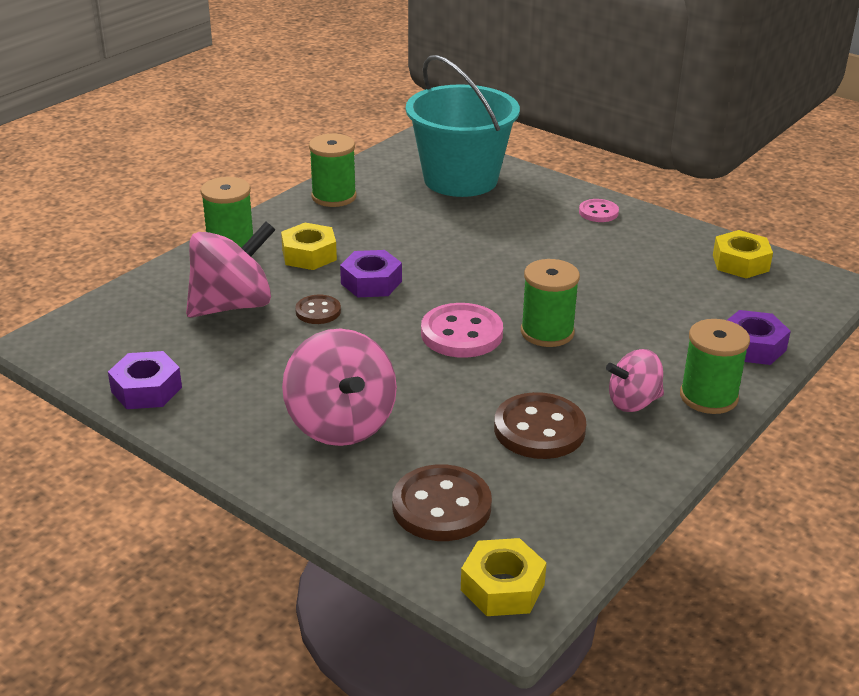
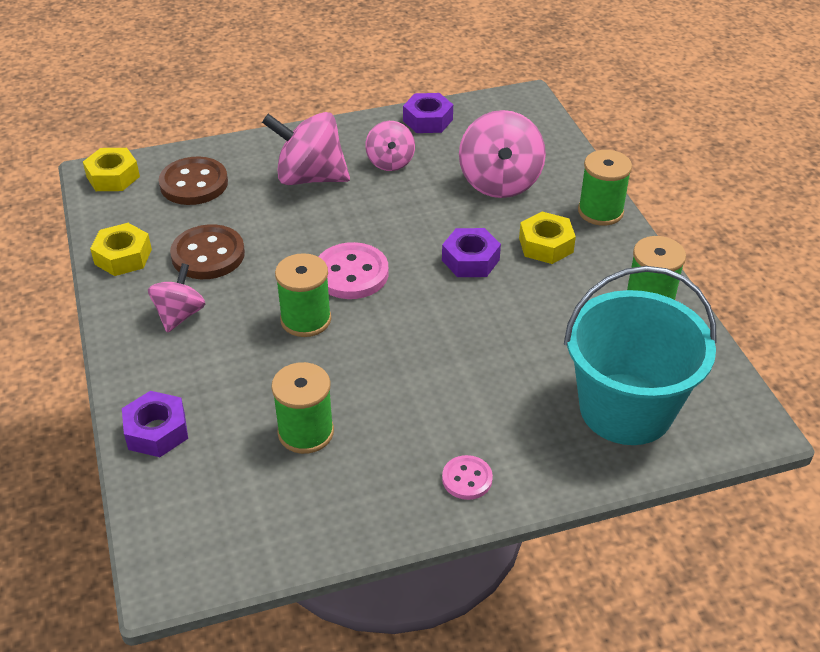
camera: 125 degrees right, 10 degrees up
brown button [295,295,341,324] -> none
green spool [680,319,750,414] -> green spool moved to [271,362,334,454]
yellow nut [713,230,773,278] -> yellow nut moved to [90,223,152,276]
none -> pink spinning top [365,121,415,171]

